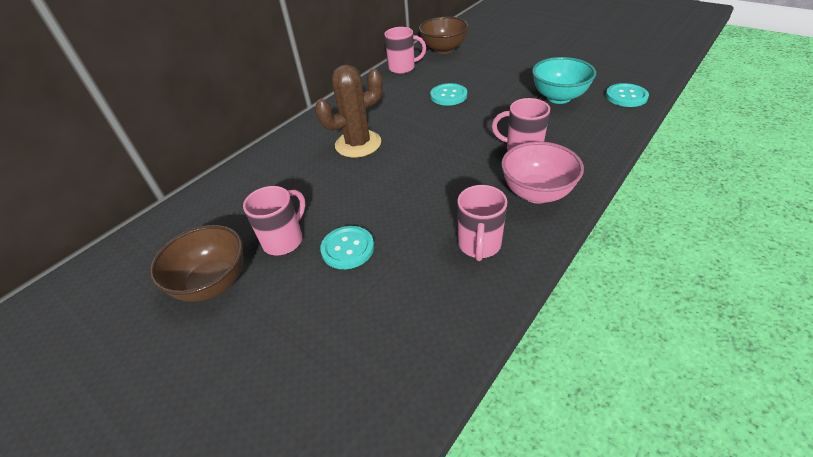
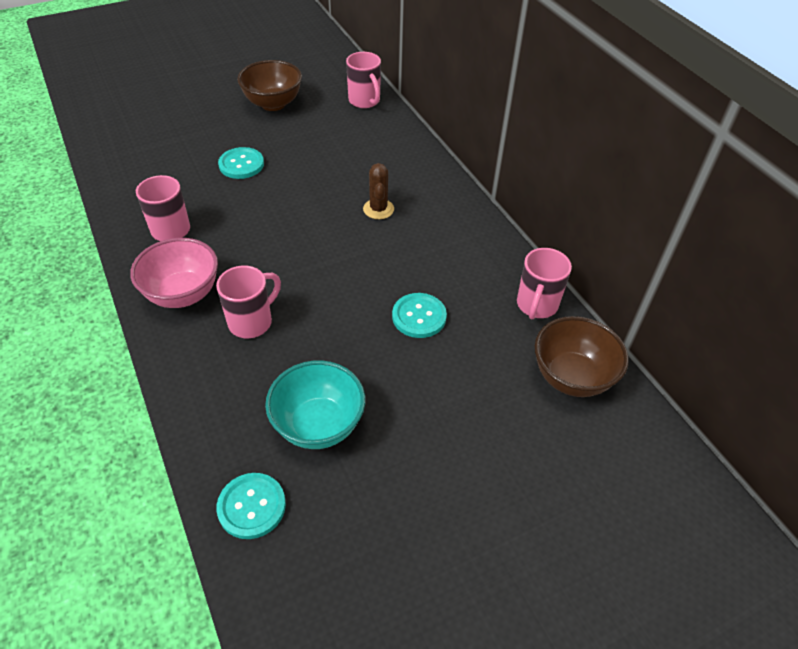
camera: 110 degrees right, 5 degrees up
pink mug [243,186,306,255] -> pink mug moved to [346,52,381,108]
brown cactus [315,64,383,158] -> brown cactus [363,163,394,219], size x0.58

